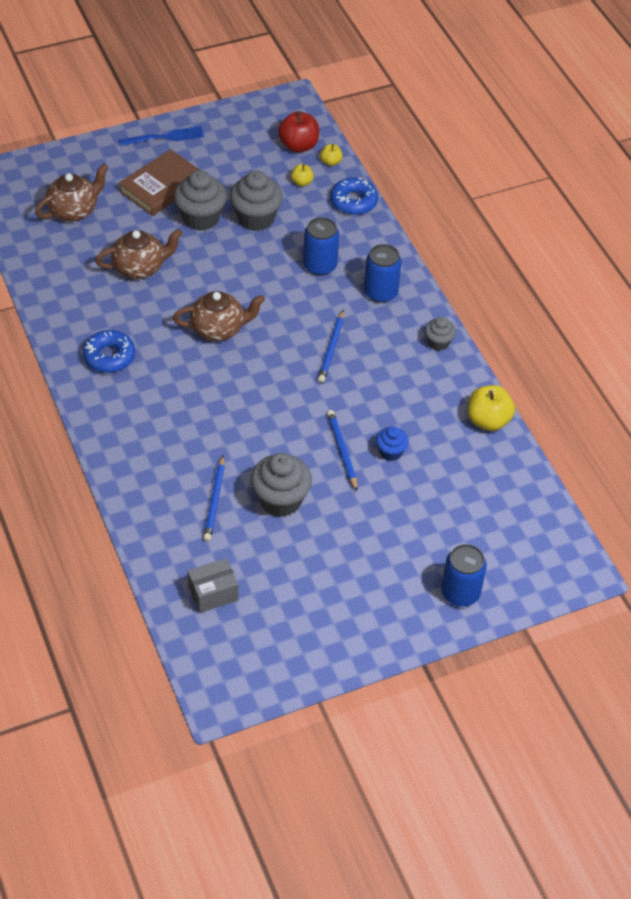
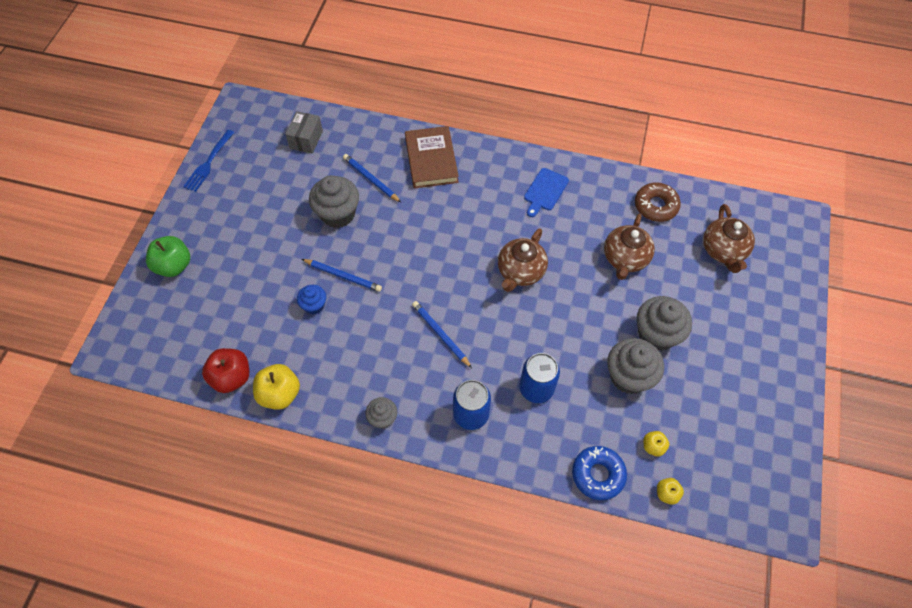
camera: 130 degrees right, 10 degrees up
blue donut [83,330,135,373] -> blue cutting board [524,168,569,217]
brown book [118,149,200,216] -> brown book moved to [405,126,459,189]
blue fork [119,126,204,146] -> blue fork moved to [183,130,235,192]
red apple [278,111,319,152] -> red apple moved to [202,348,249,393]
blue can [441,544,487,607] -> green apple [146,236,190,277]
none -> brown donut [635,182,681,222]

